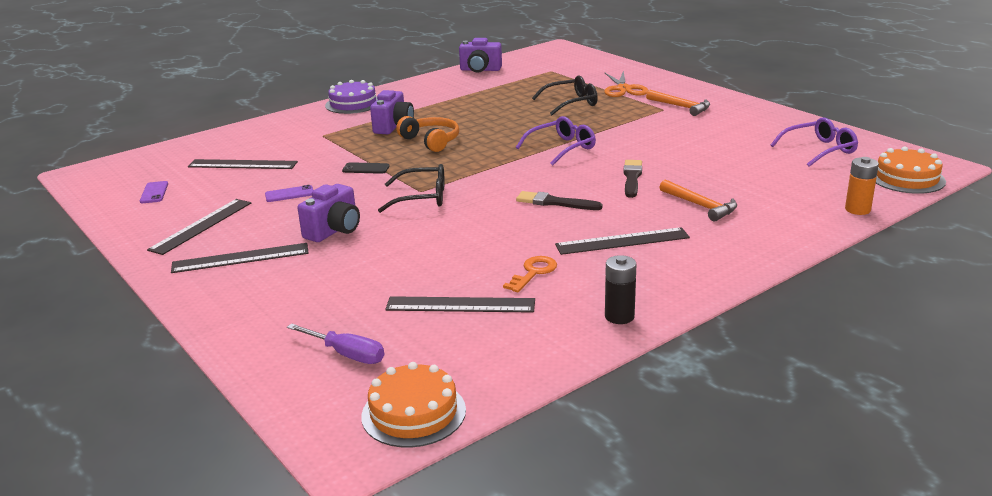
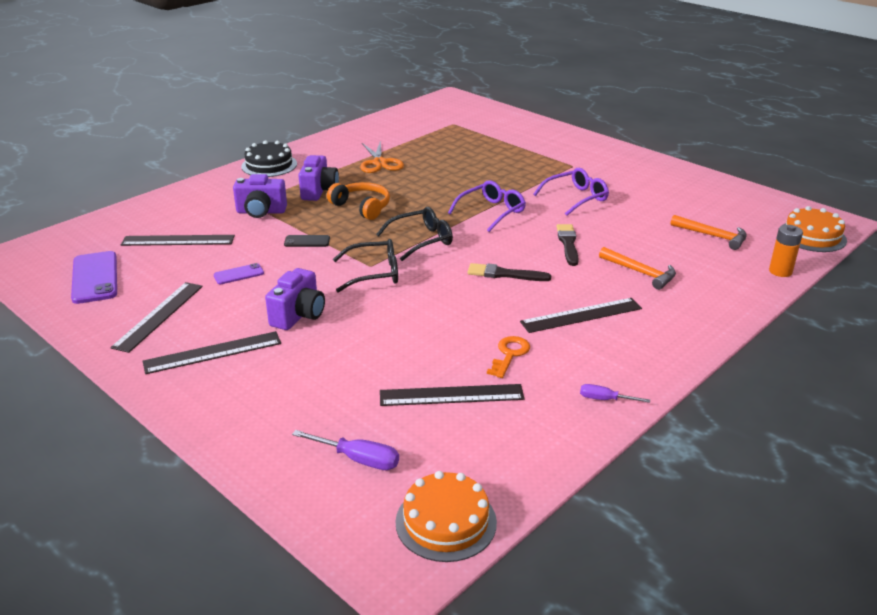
camera: 10 degrees left, 5 degrees up
purple phone [140,181,168,203] -> purple phone [71,251,117,304], size x1.90
purple cake [325,80,377,114] -> black cake [241,140,297,177]
purple camera [459,38,502,73] -> purple camera moved to [233,174,287,218]
black glasses [532,75,598,115] -> black glasses moved to [376,207,453,261]
orange scissors [604,70,648,97] -> orange scissors moved to [360,140,404,173]
black battery [605,255,636,324] -> purple screwdriver [580,384,650,403]
orange hammer [646,90,710,116] -> orange hammer moved to [671,215,747,250]
purple glasses [770,117,858,167] -> purple glasses moved to [533,168,609,216]

